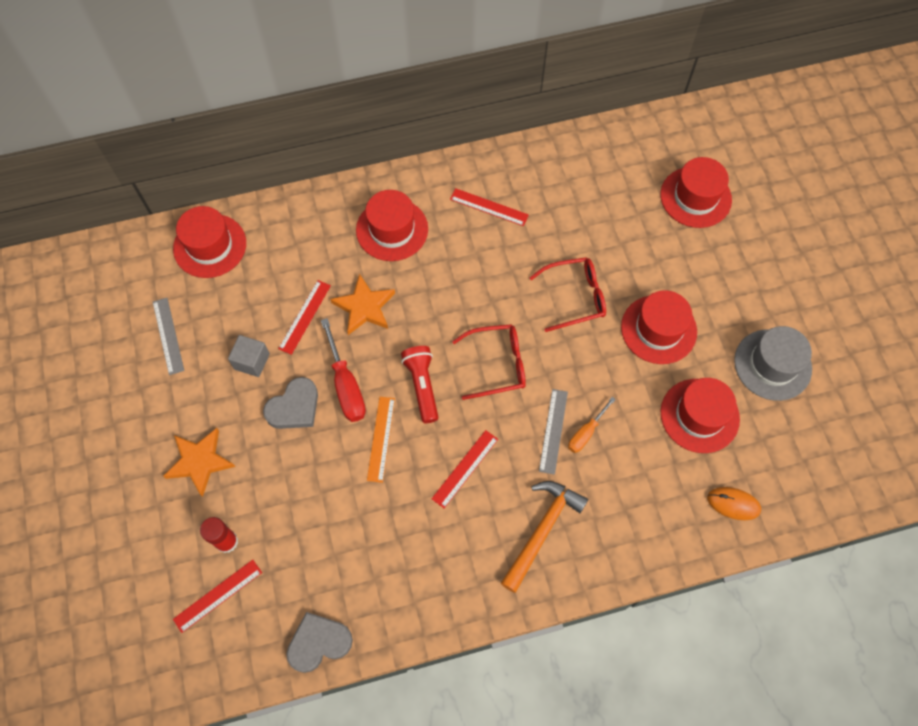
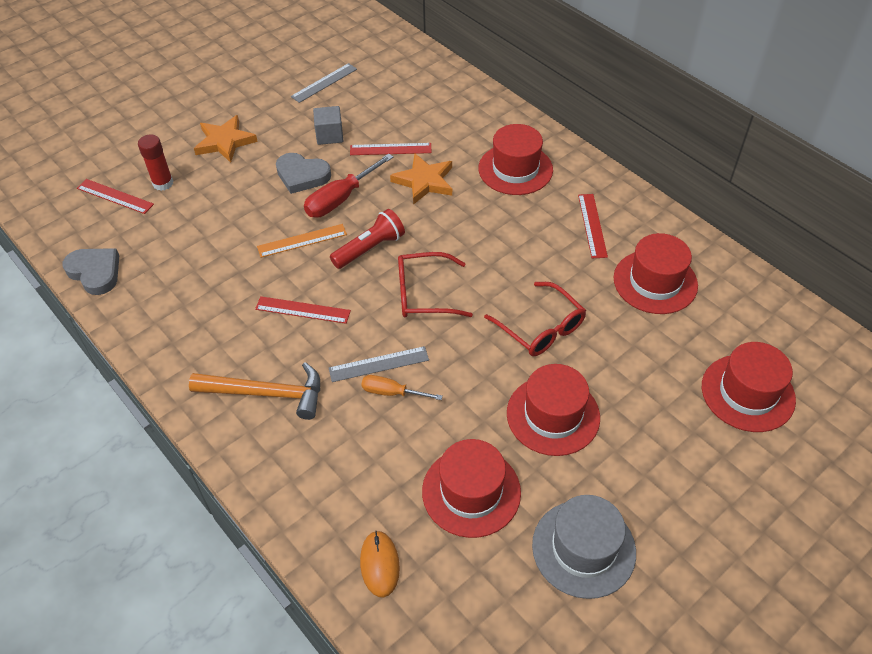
camera: 65 degrees right, 15 degrees down
red hat [173,206,246,278] -> red hat moved to [614,233,698,314]
red glasses [452,324,526,400] -> red glasses turned 120 degrees clockwise [398,252,473,317]

